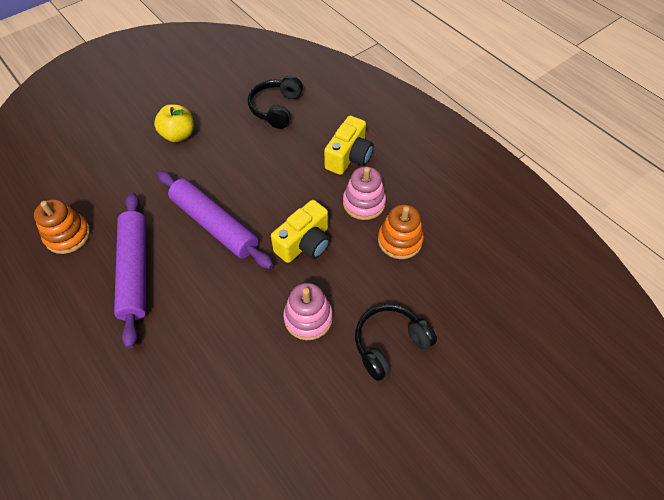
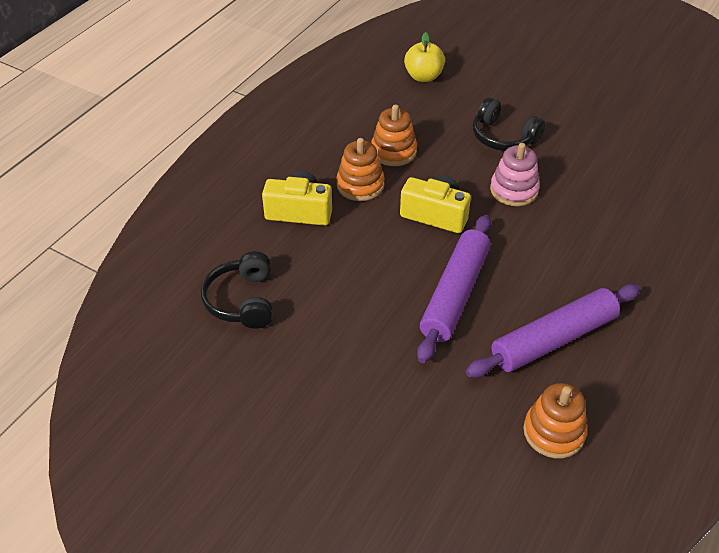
camera: 110 degrees left, 10 degrees down
yellow apple [154,104,194,142] -> yellow apple moved to [404,32,445,82]
black headphones [248,76,303,129] -> black headphones turned 90 degrees clockwise [201,251,272,329]
pink stacking toy [343,167,386,220] -> orange stacking toy [336,138,385,201]

